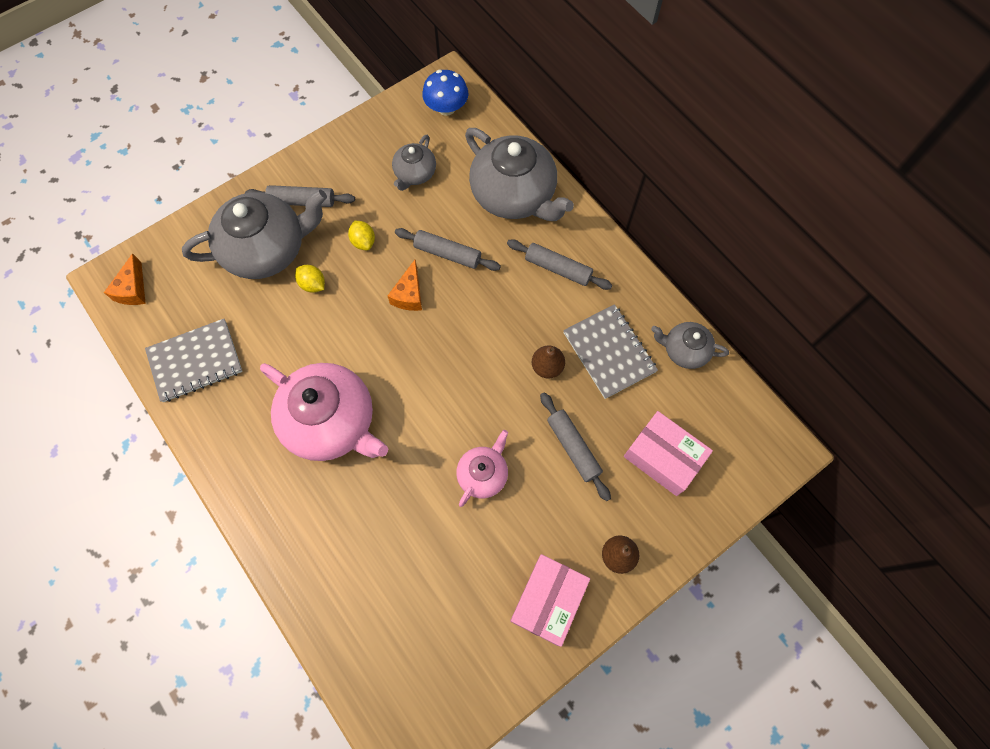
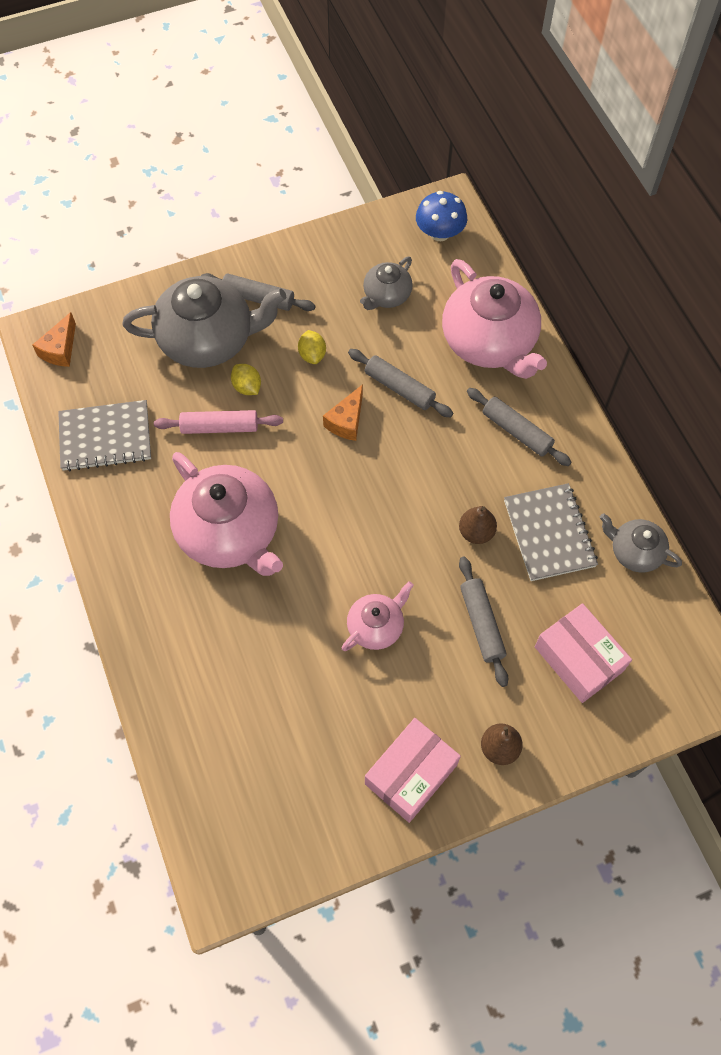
camera: 15 degrees right, 5 degrees down
grey teapot [465,128,574,221] -> pink teapot [442,259,547,379]
none -> pink rolling pin [154,410,283,434]

